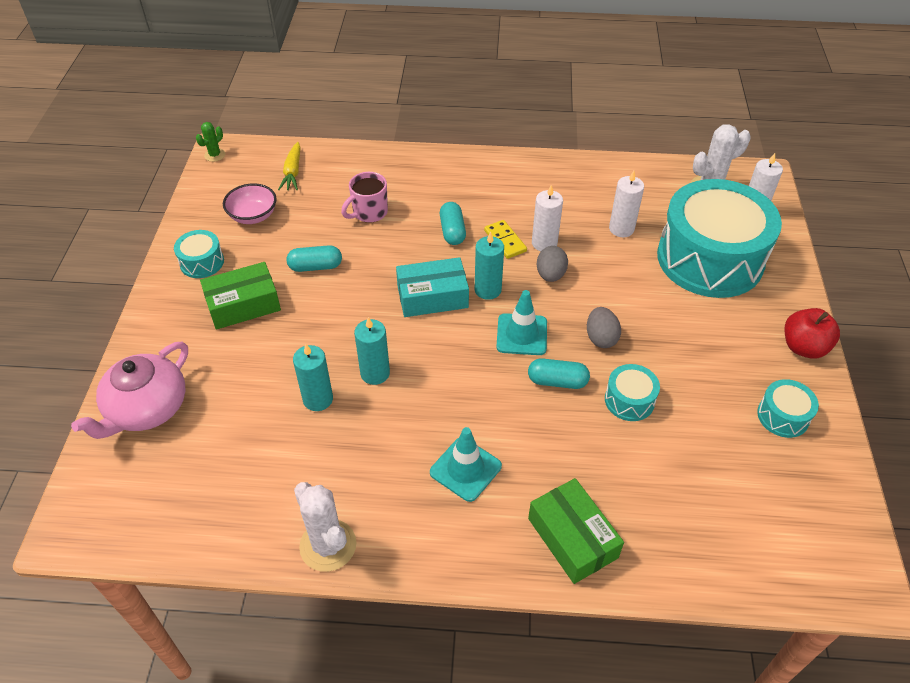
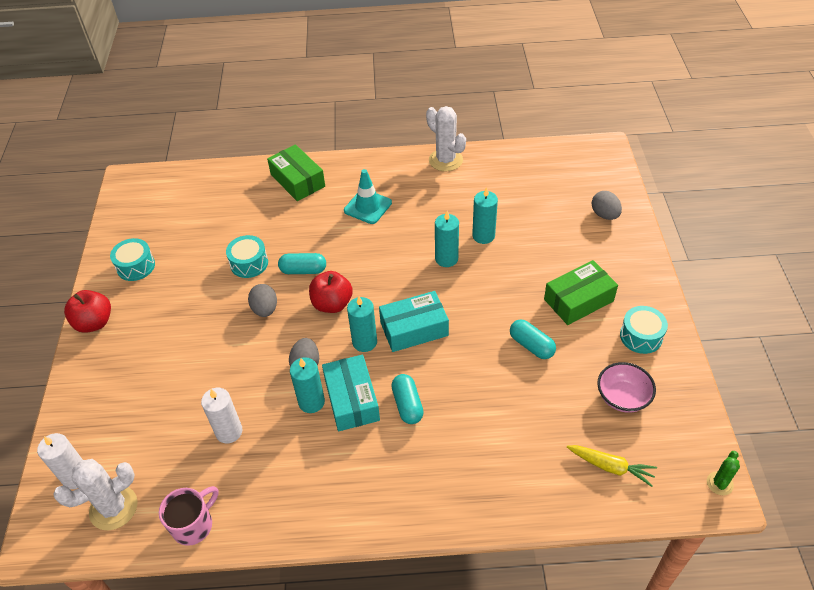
camera: 175 degrees right, 0 degrees up
pink teapot [71,342,188,439] -> grey egg [591,191,622,220]
yellow carrot [278,142,301,190] -> yellow carrot turned 120 degrees clockwise [567,445,657,487]
turquoise capsule [287,245,342,272] -> turquoise capsule turned 60 degrees clockwise [510,320,556,359]
pink mug [341,172,388,223] -> pink mug moved to [159,486,219,546]
yellow domino [484,220,527,259] -> turquoise box [322,355,380,431]
turquoise traffic cone [496,290,547,355] -> red apple [309,271,353,313]
white candle [532,185,563,251] -> turquoise candle [290,357,325,413]
turquoise drum [657,179,782,298] -> none

